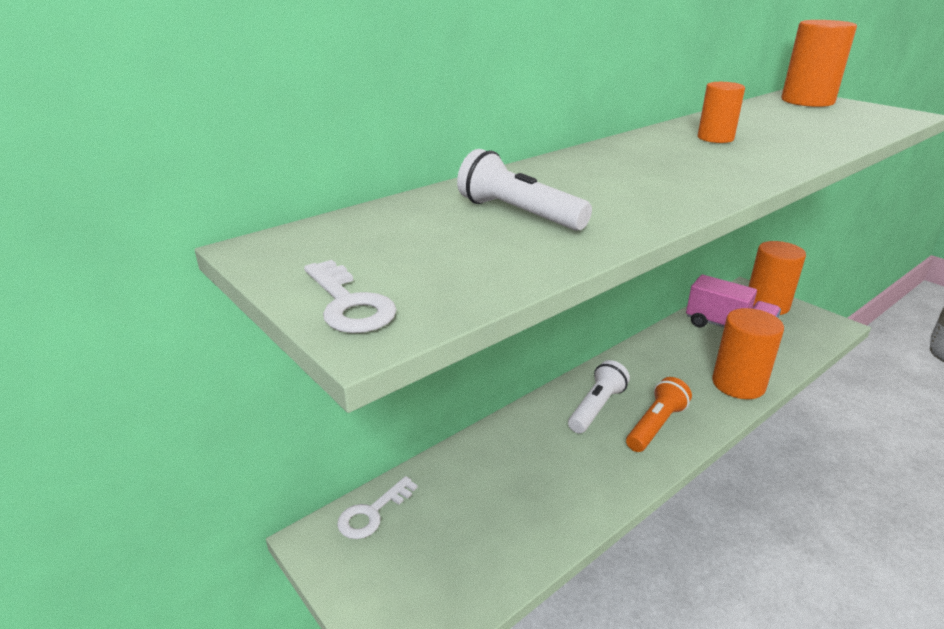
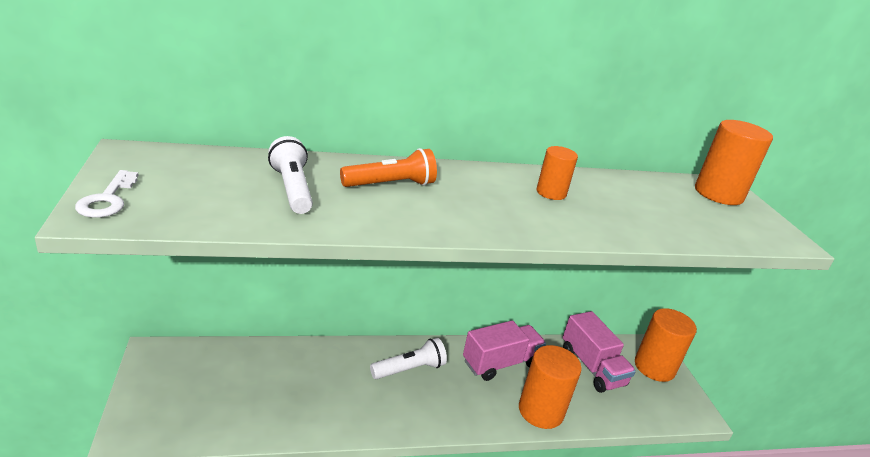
camera: 25 degrees right, 0 degrees up
white key [337,476,418,539] -> none
orange flashlight [626,377,692,452] -> orange flashlight moved to [340,148,437,187]
none -> pink truck [463,320,546,381]

